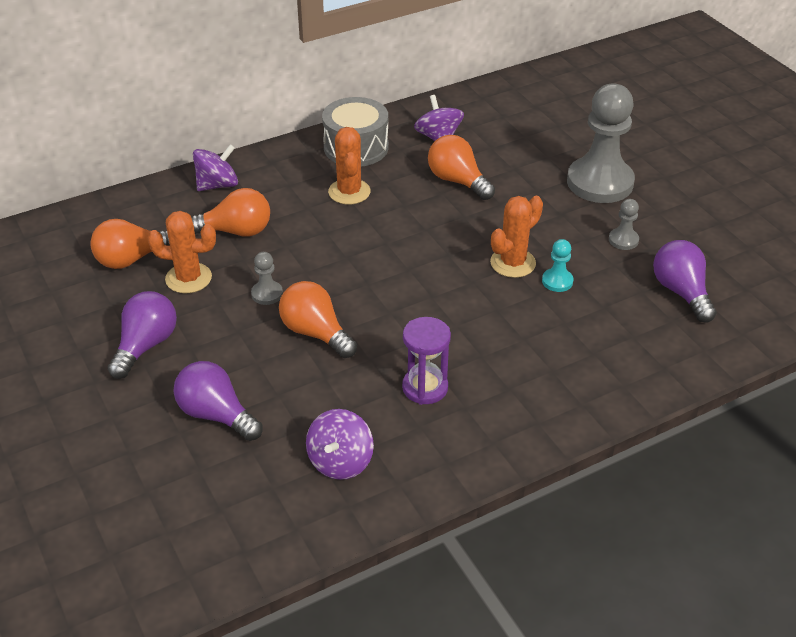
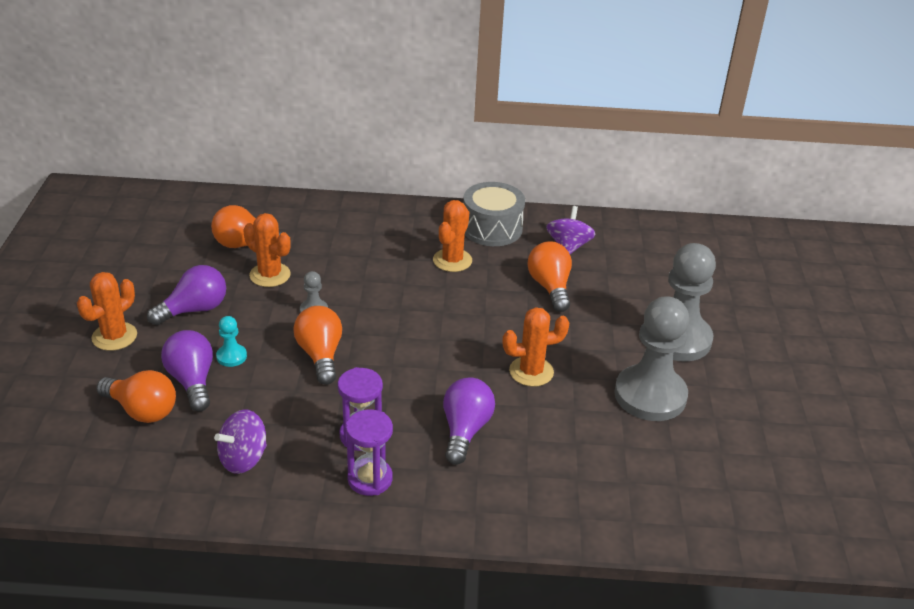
camera: 30 degrees right, 5 degrees down
orange light bulb [191,188,270,237] -> orange light bulb moved to [96,370,176,423]
purple spinning top [193,144,238,191] -> none
turquoise pawn [542,239,573,292] -> turquoise pawn moved to [216,316,247,367]
grey pawn [609,199,639,250] -> grey pawn [614,296,689,421], size x2.36
purple light bulb [653,240,717,323] -> purple light bulb moved to [443,377,495,465]
none -> orange cactus [77,272,137,351]
none -> purple hourglass [346,410,393,496]

